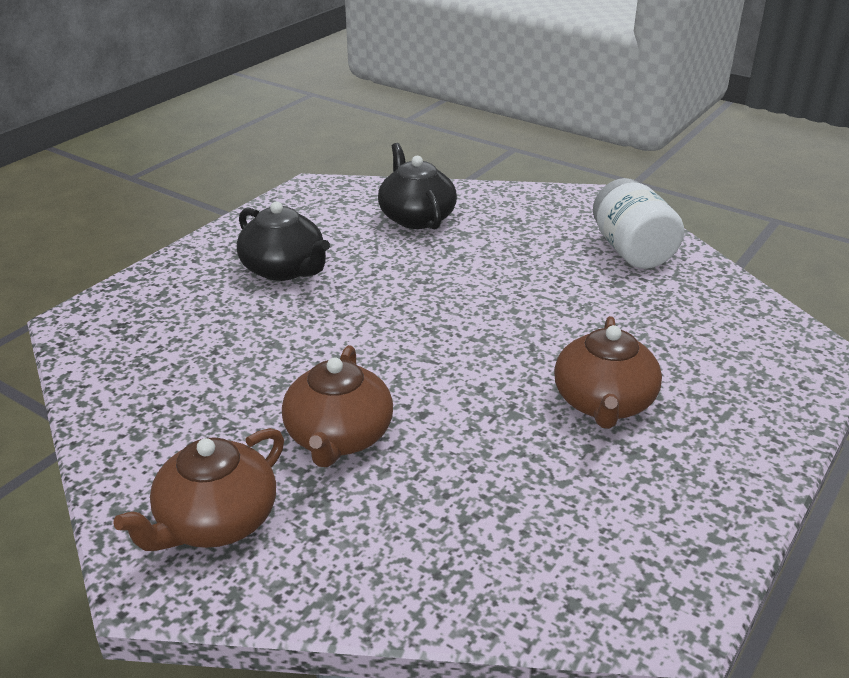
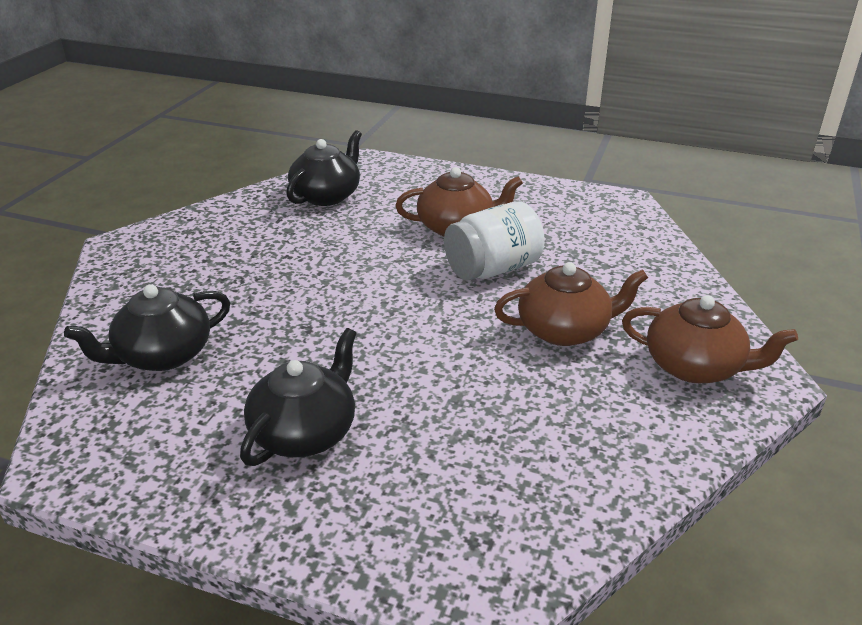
camera: 105 degrees left, 0 degrees up
white jar [593,178,684,269] -> white jar moved to [444,201,545,280]
none -> black teapot [286,130,362,206]

